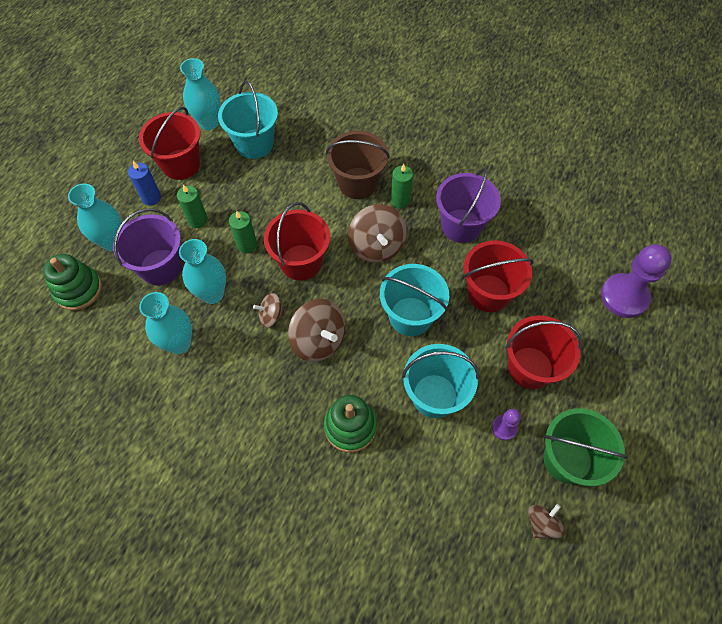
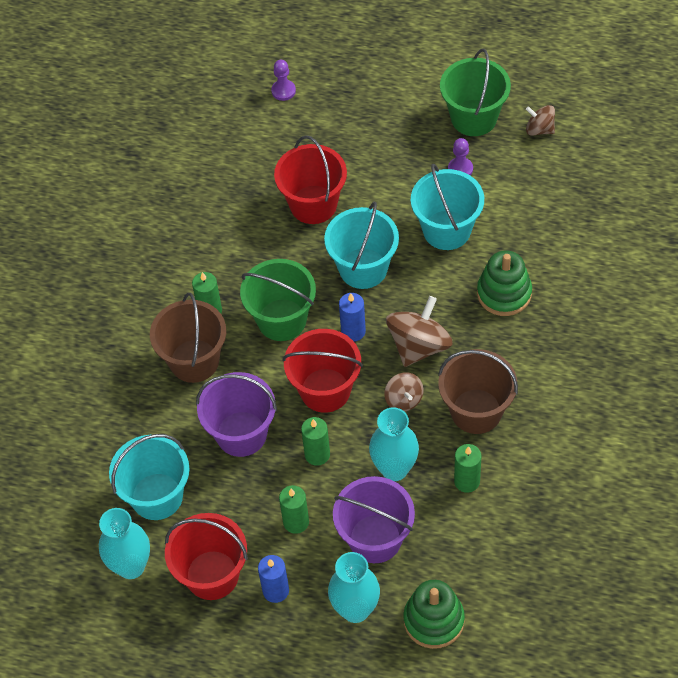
camera: 100 degrees left, 5 degrees down
turquoise vase [139,292,192,354] -> green candle [454,444,481,493]
brown spinning top [348,204,406,263] -> green bucket [240,259,316,341]
purple bucket [436,168,501,243] -> purple bucket moved to [196,372,277,457]
red bucket [505,315,582,389] -> none
purple pawn [601,244,672,318] -> purple pawn [271,60,296,101], size x0.49
none -> blue candle [339,293,366,342]
none -> brown bucket [438,349,518,434]

